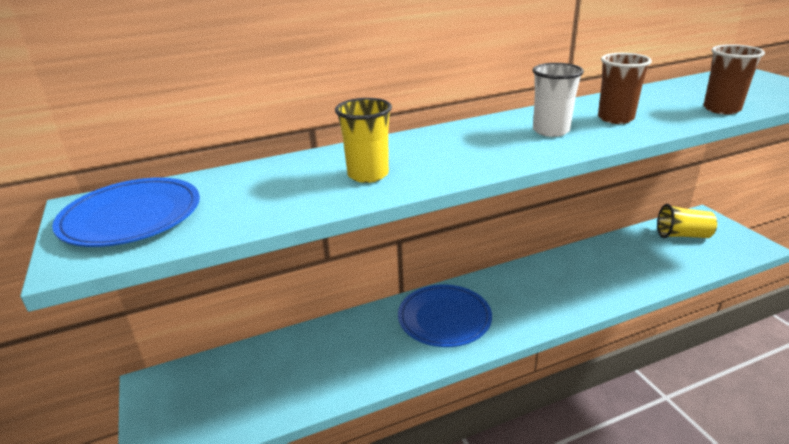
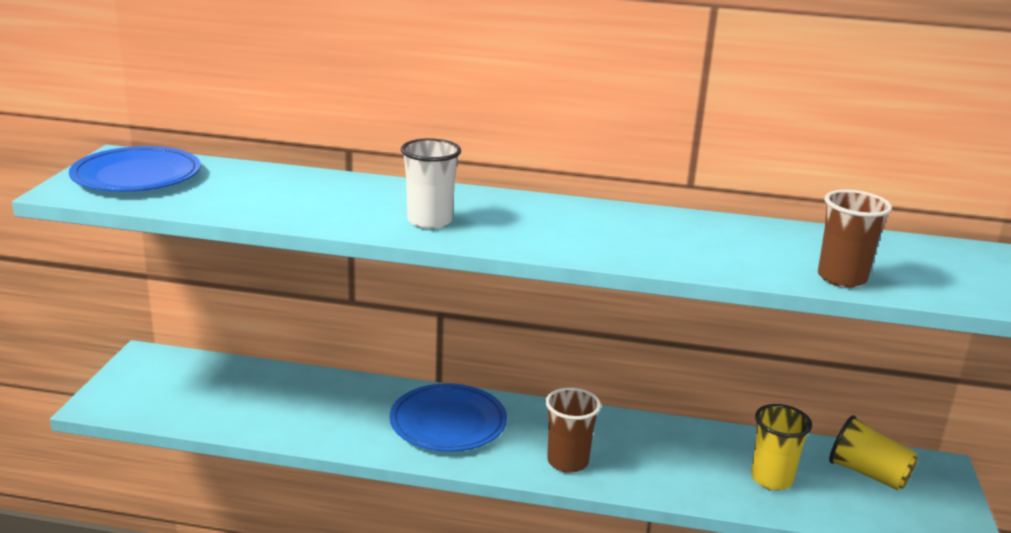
camera: 30 degrees right, 5 degrees down
yellow cup [335,98,392,183] -> yellow cup moved to [751,404,812,490]
white cup [532,63,584,137] -> white cup moved to [401,138,461,229]
brown cup [598,53,652,124] -> brown cup moved to [546,387,601,473]

